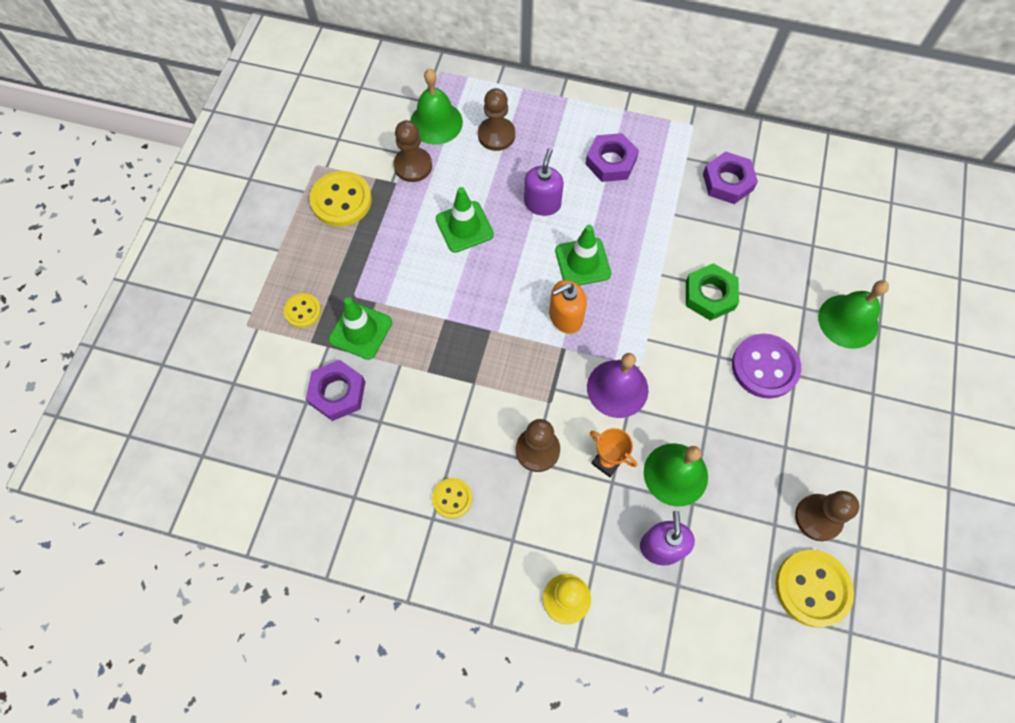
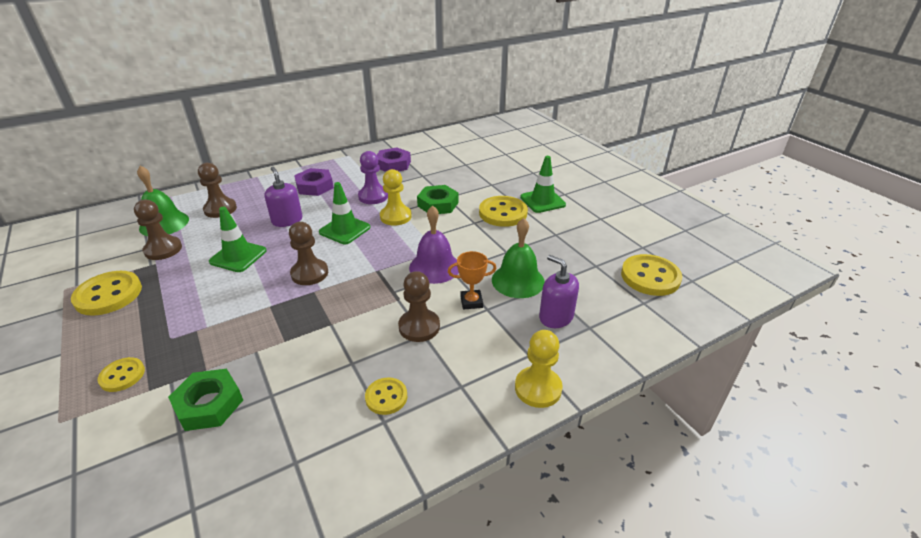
camera: 45 degrees left, 30 degrees down
purple nut [306,360,365,421] -> green nut [168,369,243,431]
green traffic cone [329,297,392,360] -> green traffic cone moved to [520,156,566,213]
orange soap dispenser [549,280,587,334] -> none
purple button [732,334,801,399] -> yellow button [479,196,528,227]
brown pawn [795,491,859,541] -> brown pawn moved to [289,222,328,285]
green bell [818,280,889,349] -> none
none -> purple pawn [358,151,388,204]
none -> yellow pawn [380,169,412,225]

